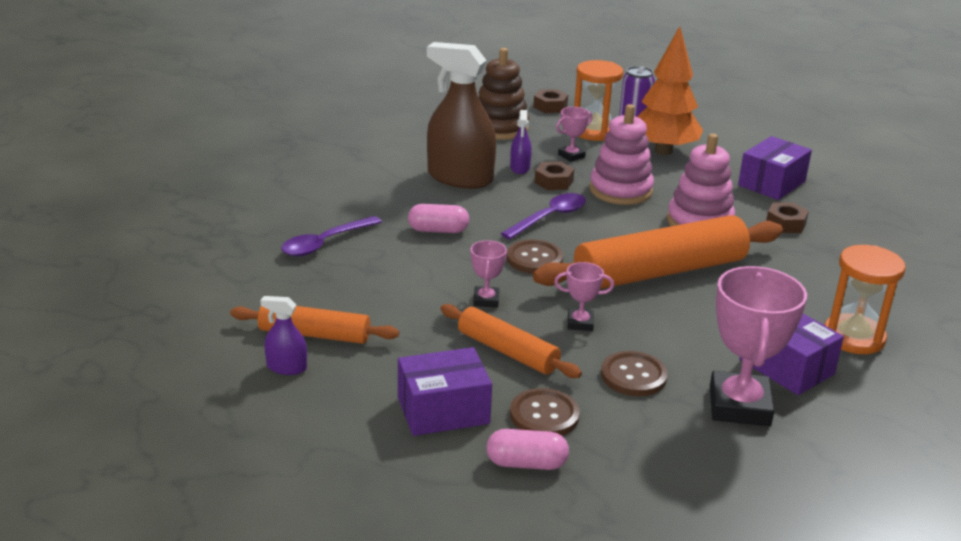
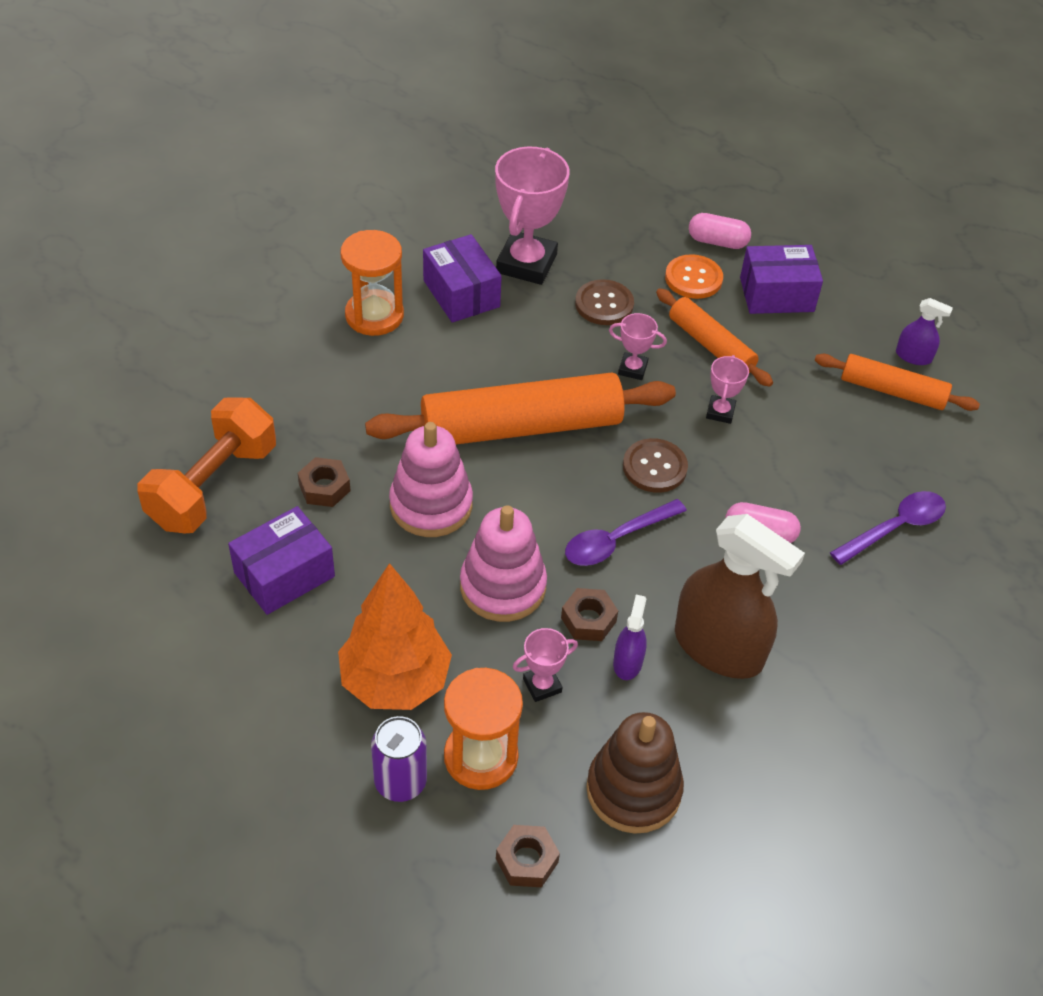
camera: 170 degrees left, 20 degrees up
brown button [510,388,580,436] -> orange button [665,254,723,299]
none -> orange dumbbell [137,397,276,533]

